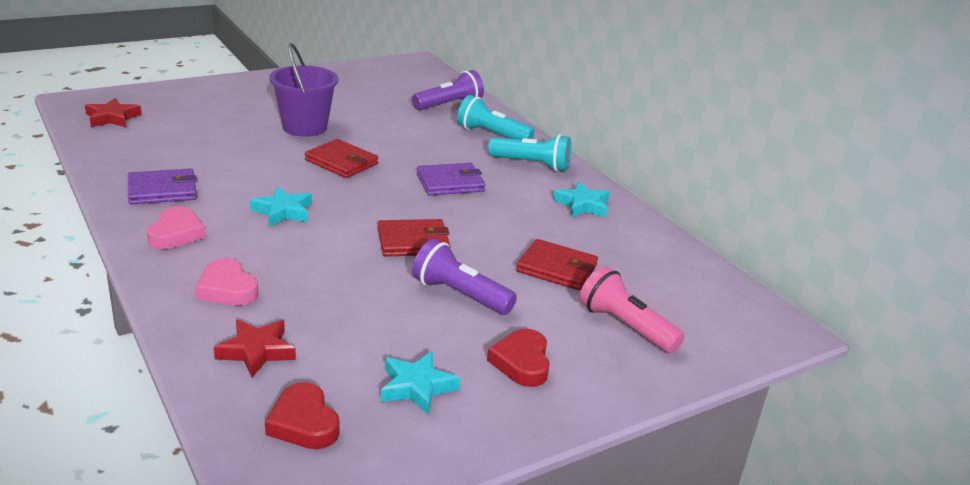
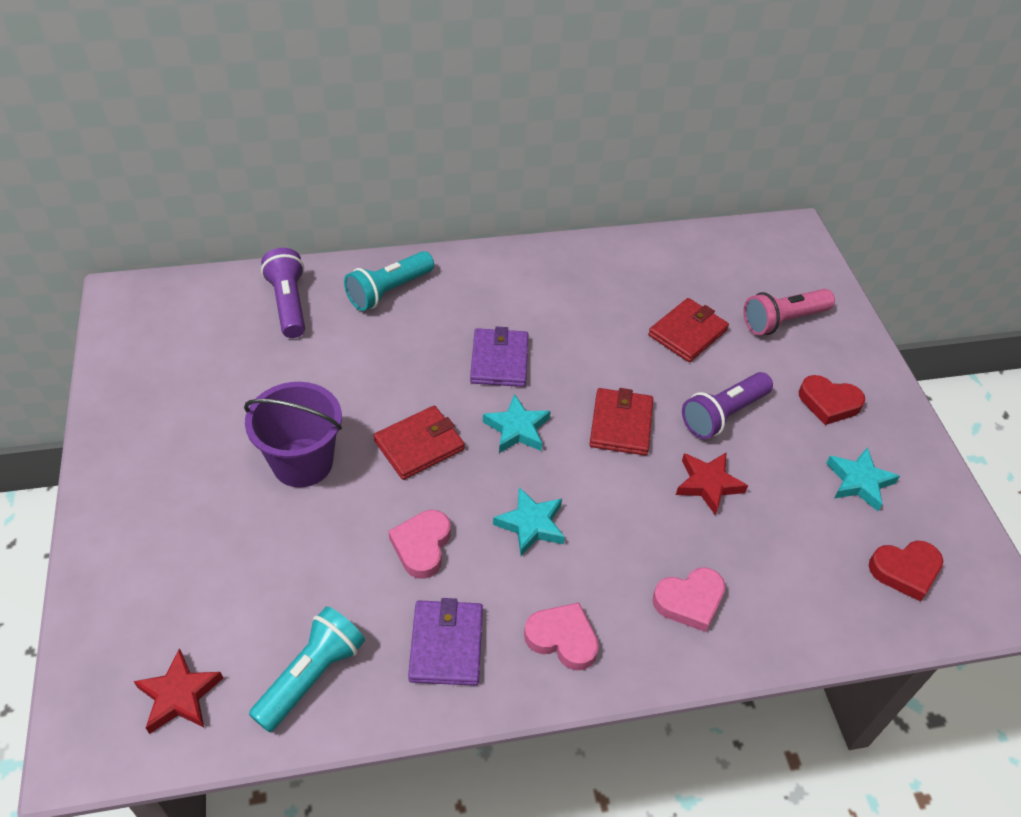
camera: 70 degrees left, 20 degrees up
red star [214,320,296,377] -> red star moved to [676,453,748,516]
turquoise flashlight [488,134,571,172] -> turquoise flashlight moved to [249,607,365,732]
turquoise star [553,181,610,217] -> turquoise star moved to [483,394,551,453]
none -> pink heart [388,510,451,579]

